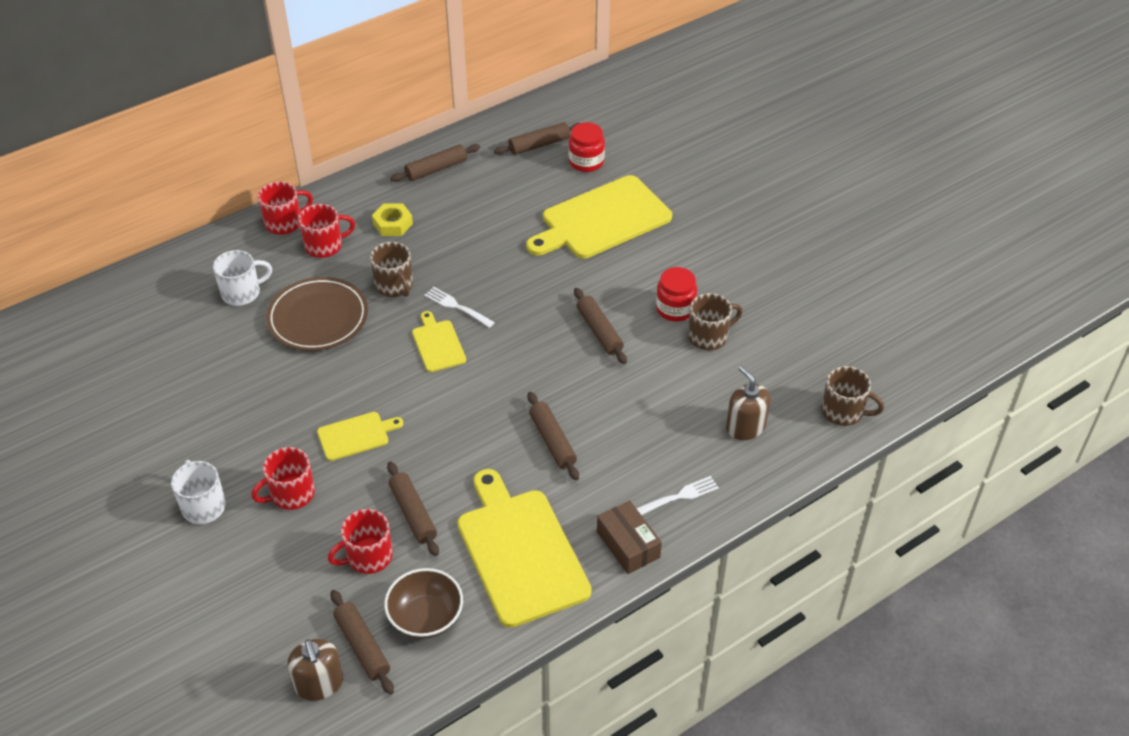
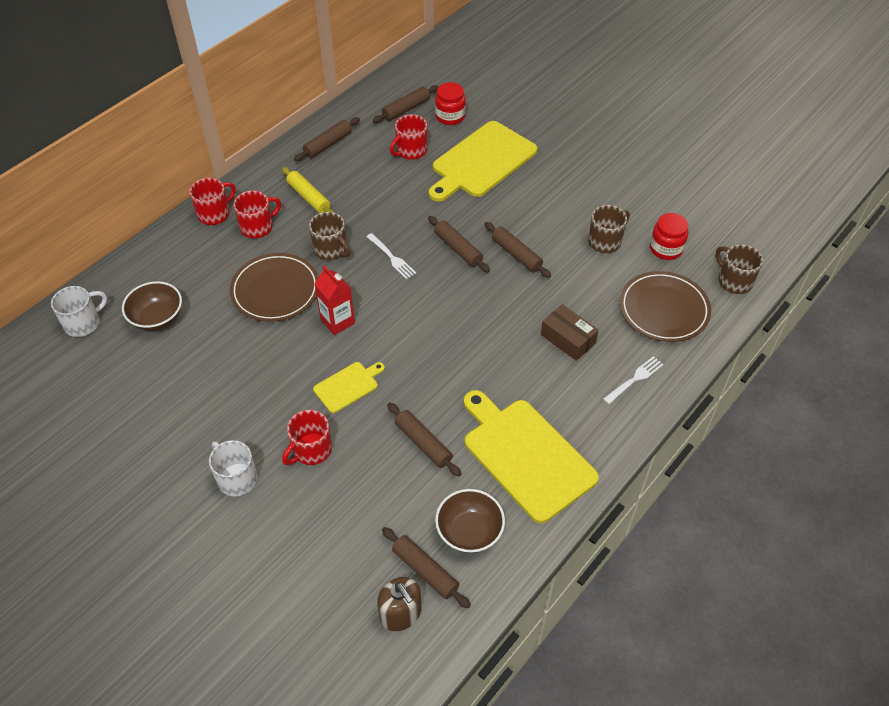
camera: 15 degrees left, 5 degrees up
white mug [213,250,272,306] -> white mug moved to [51,286,107,337]
red mug [328,509,393,574] -> red mug moved to [390,114,427,160]
yellow nut [372,203,413,236] -> yellow rolling pin [282,167,335,213]
yellow cutting board [412,311,466,372] -> none
white fork [424,287,495,328] -> white fork turned 150 degrees counterclockwise [366,233,416,279]
brown rolling pin [527,392,579,480] -> brown rolling pin moved to [428,216,490,272]
brown box [597,500,662,574] -> brown box moved to [541,304,599,361]
red jar [656,267,697,322] -> red jar moved to [650,213,688,260]
brown soap dispenser [726,366,771,440] -> brown plate [620,271,711,342]
brown mug [822,366,884,426] -> brown mug turned 135 degrees counterclockwise [716,244,763,294]
none -> brown bowl [122,281,182,331]
none -> red carton [314,266,355,335]

